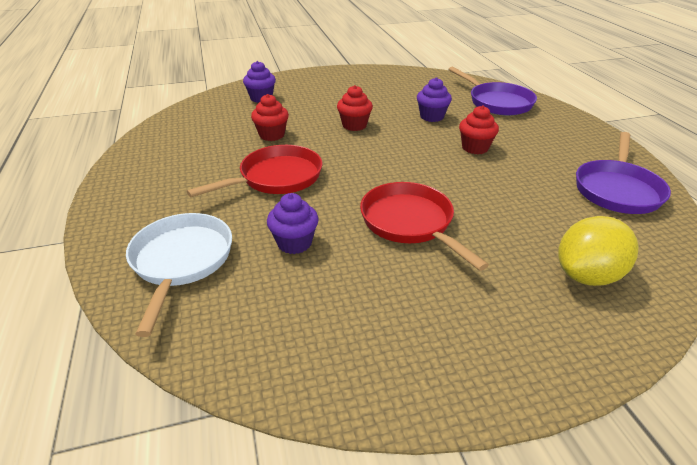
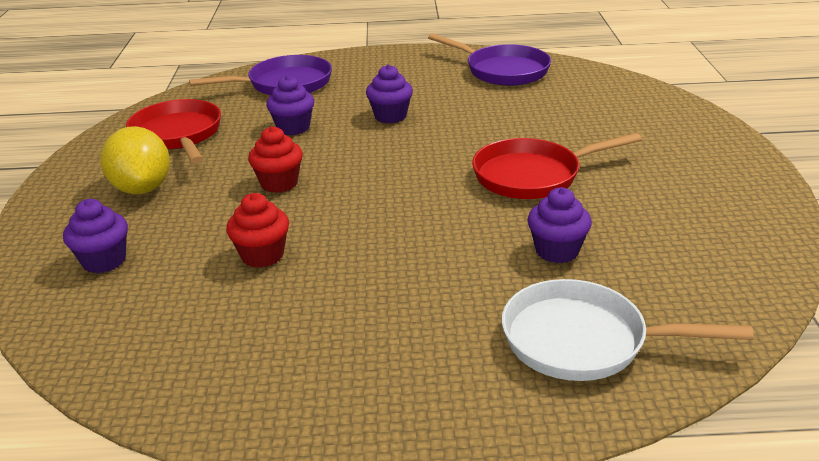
camera: 75 degrees left, 5 degrees down
red pan [187,145,322,197] -> red pan moved to [126,99,221,164]
red cupcake [459,105,499,154] -> purple cupcake [366,64,413,123]
yellow lemon [558,216,639,286] -> yellow lemon moved to [100,126,170,195]

